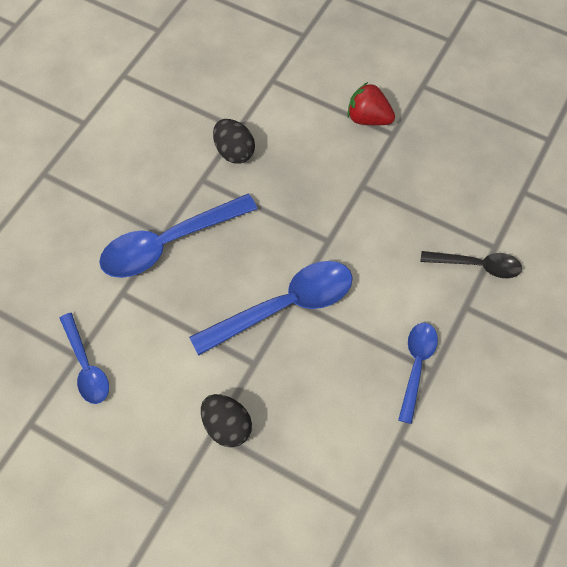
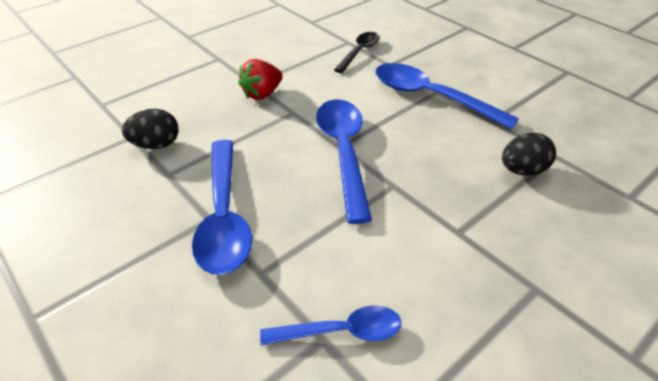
camera: 70 degrees left, 20 degrees down
black egg [201,394,252,447] -> black egg moved to [502,133,556,176]
red strawberry [347,82,395,125] -> red strawberry moved to [238,59,283,100]
blue spoon [398,323,438,424] -> blue spoon [375,63,519,129], size x1.70

